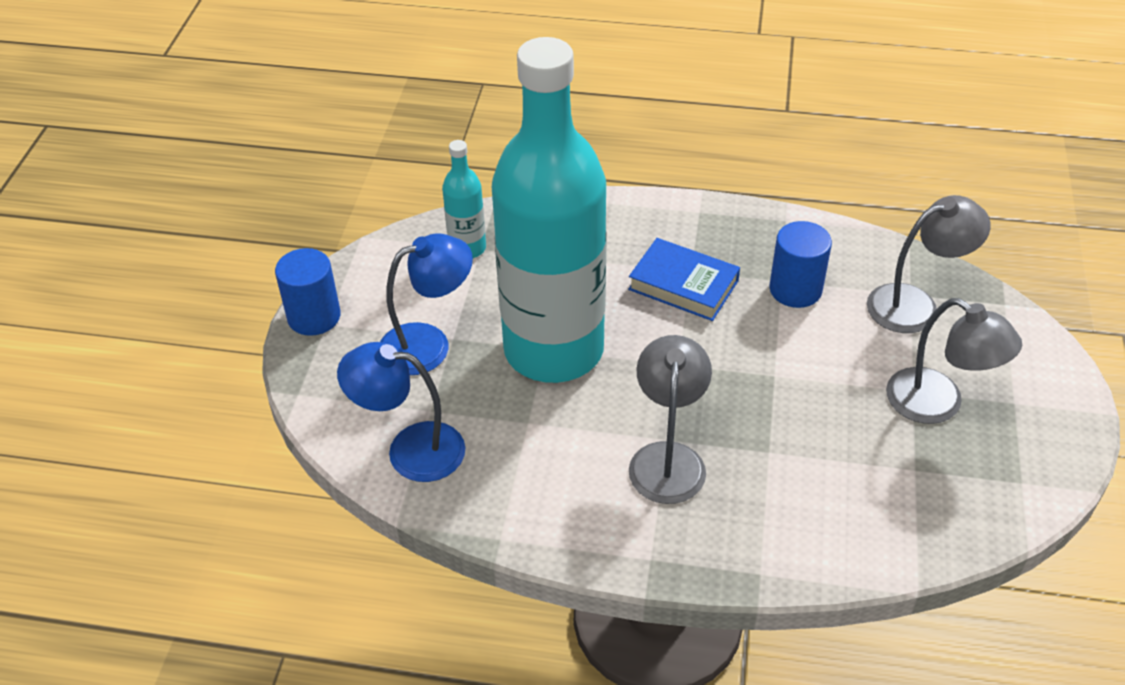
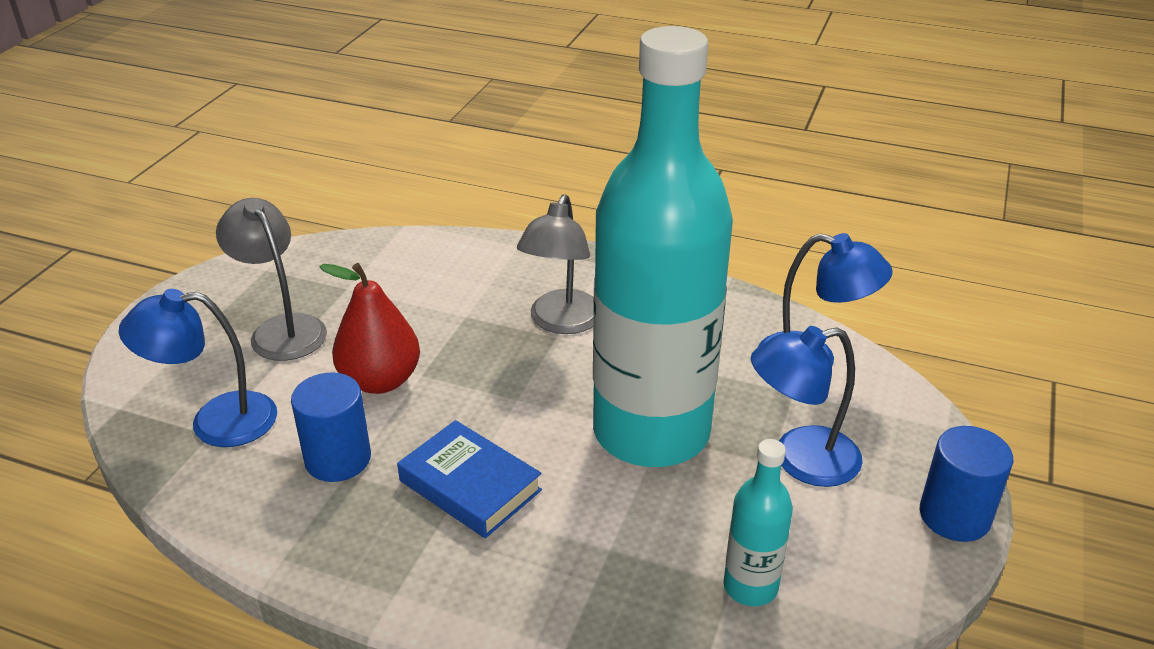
camera: 170 degrees left, 10 degrees down
grey lamp [867,195,991,333] -> blue lamp [119,289,277,447]
none -> red pear [319,263,420,394]

